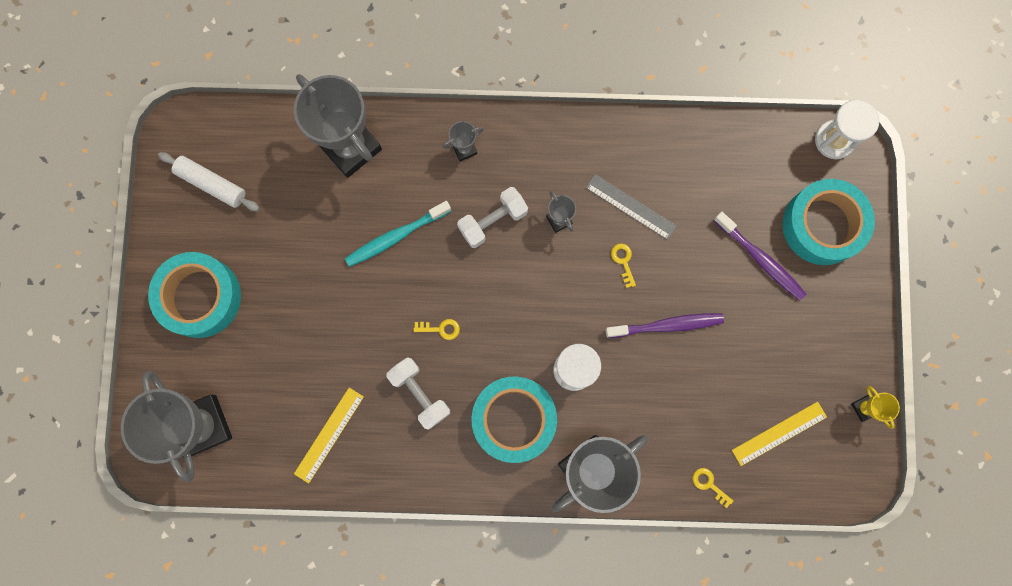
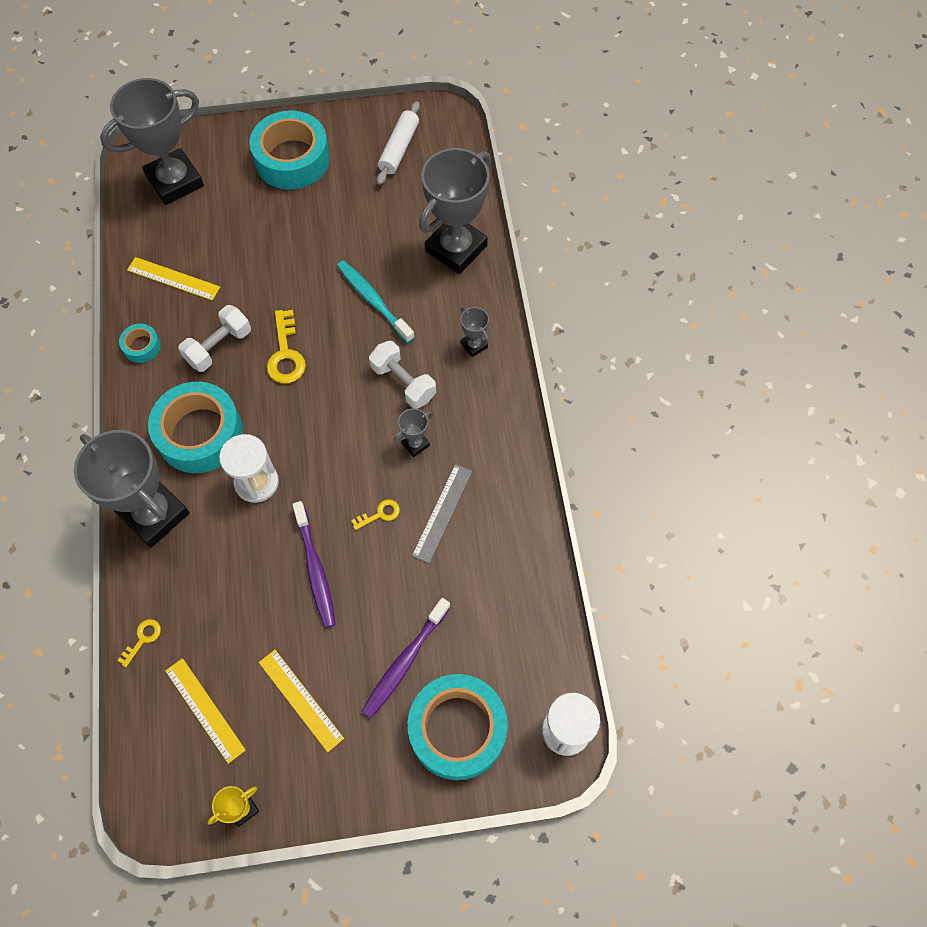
camera: 80 degrees right, 15 degrees down
yellow key [413,319,460,340] -> yellow key [267,310,306,383], size x1.82
none -> turquoise tape [119,324,161,363]
none -> yellow ruler [259,650,344,752]

